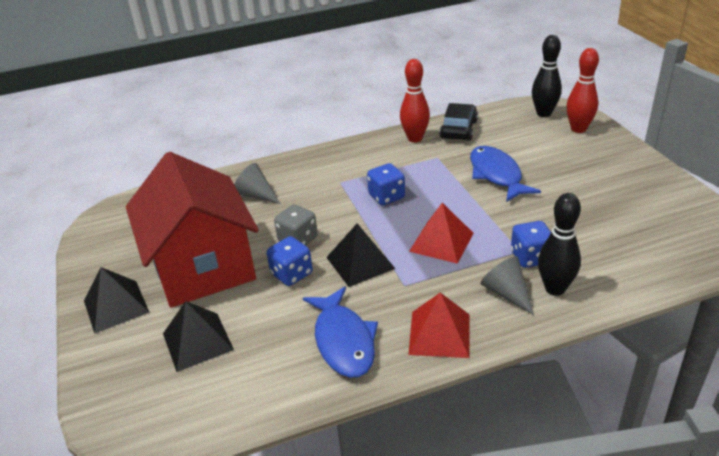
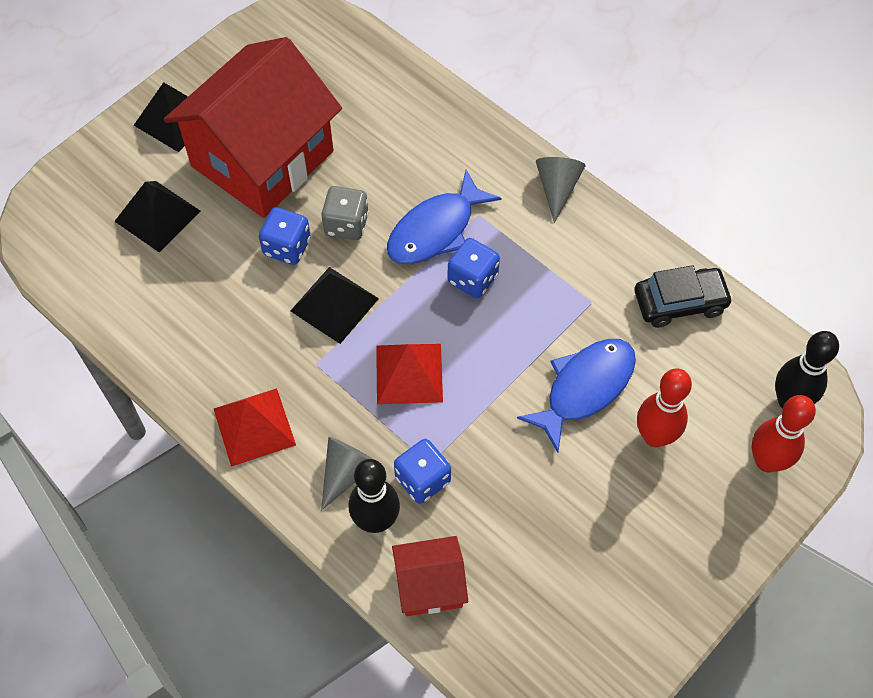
camera: 60 degrees right, 25 degrees up
grey cone [234,163,280,204] -> grey cone moved to [536,157,586,223]
blue fish [303,286,378,378] -> blue fish moved to [387,170,502,264]
red bowling pin [400,59,430,142] -> red bowling pin moved to [637,368,692,447]
none -> red house [392,536,468,616]

